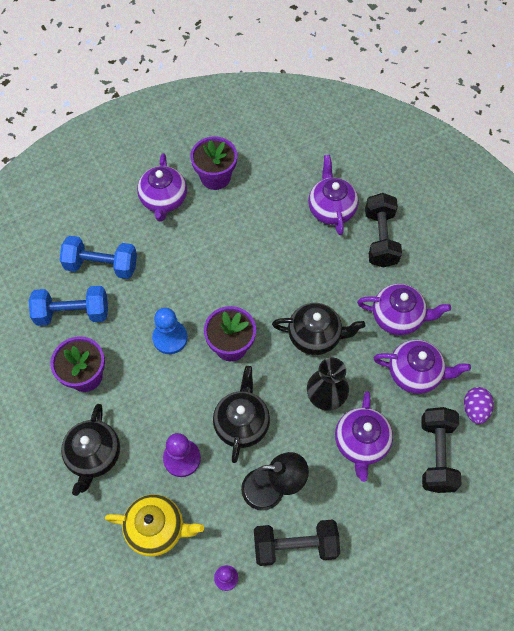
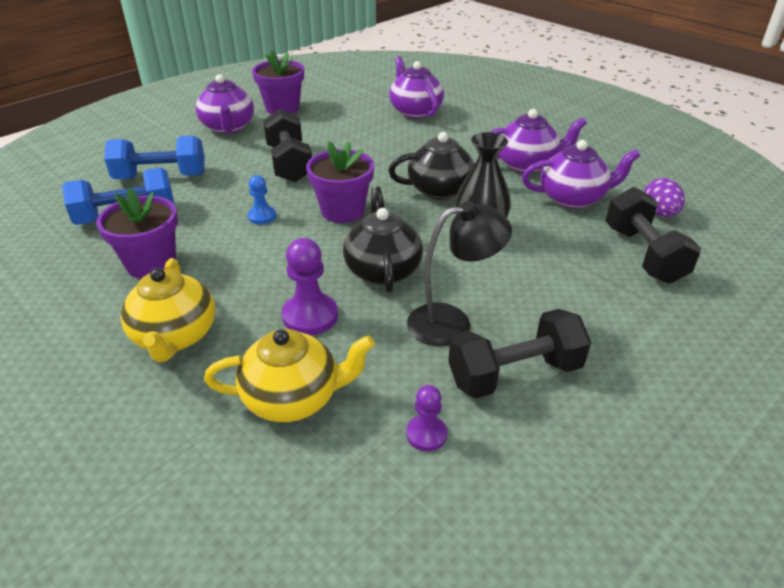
camera: 15 degrees left, 25 degrees down
black teapot [61,404,120,496] -> yellow teapot [120,258,215,362]
blue pawn [152,308,188,354] -> blue pawn [248,175,276,224], size x0.61
purple teapot [335,391,393,482] -> none
black dumbbell [365,193,402,268] -> black dumbbell moved to [263,109,312,182]

